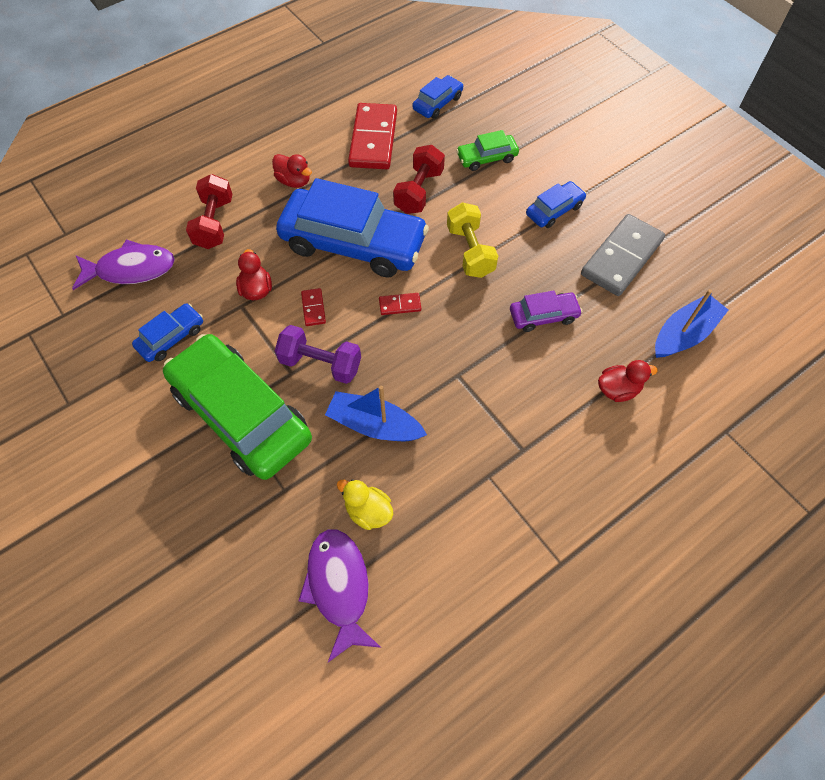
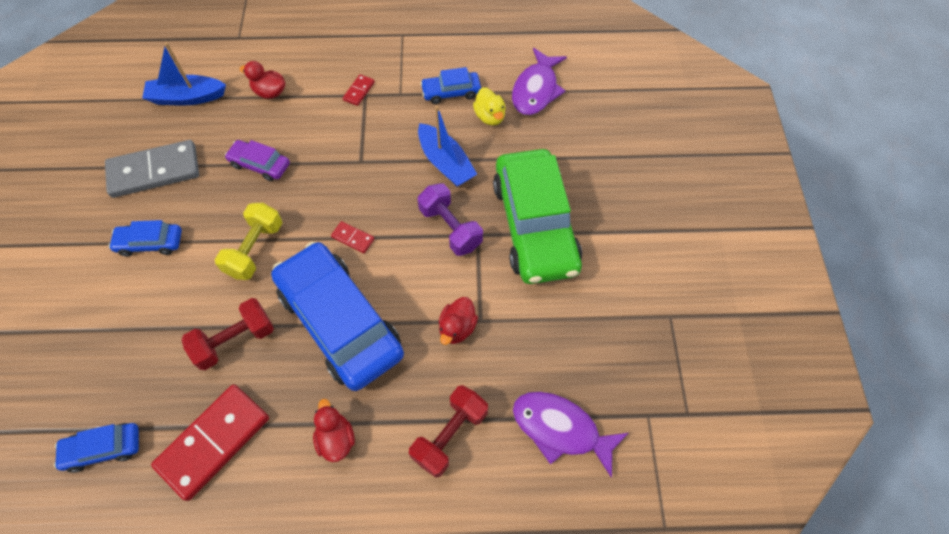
camera: 145 degrees left, 0 degrees up
blue car [132,304,203,362] -> blue car moved to [420,67,481,104]
red domino [301,288,326,326] -> red domino moved to [343,74,375,106]
green car [456,130,519,171] -> none

